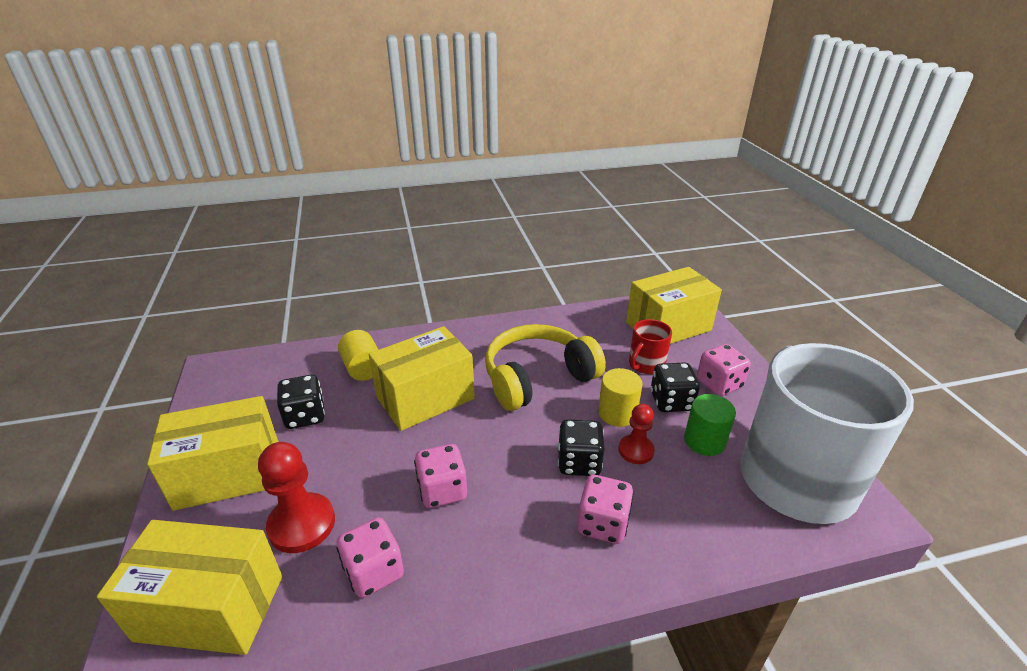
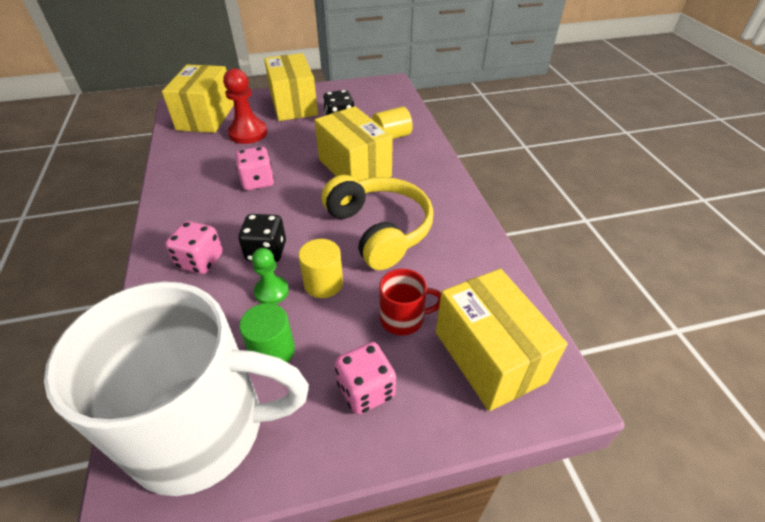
camera: 90 degrees right, 10 degrees up
pink dice [337,518,404,598] -> none
red pawn [618,404,655,464] -> green pawn [252,248,289,304]
red mug [629,319,672,374] -> red mug turned 135 degrees clockwise [379,269,441,335]
black dice [650,363,700,412] -> none

